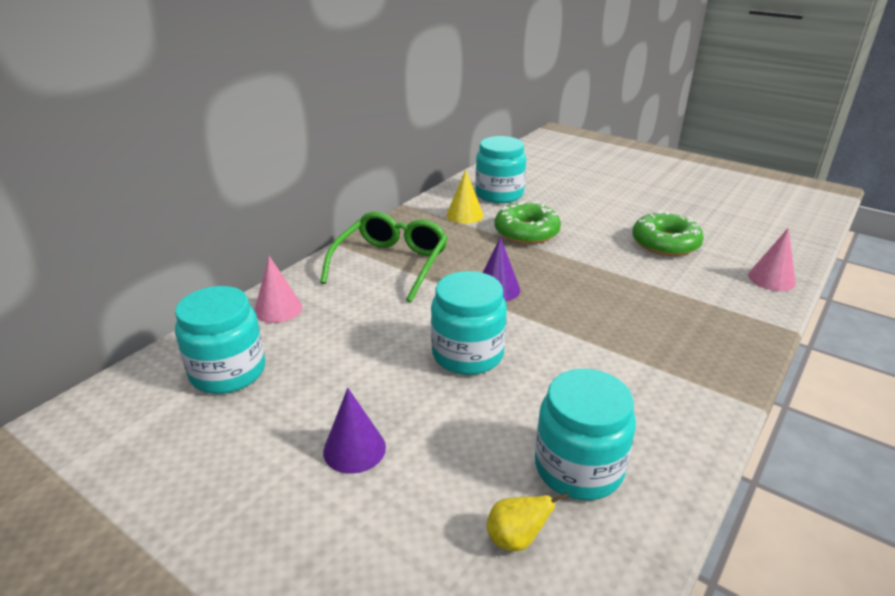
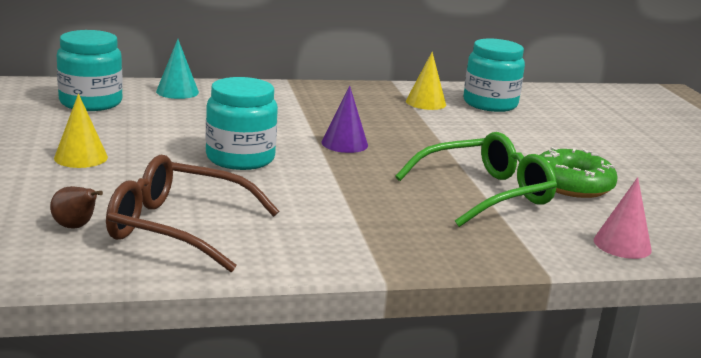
camera: 40 degrees right, 10 degrees down
pink cone [254,256,302,323] -> turquoise cone [156,39,199,99]
green glasses [320,212,448,302] -> green glasses moved to [395,132,557,227]
purple cone [323,388,386,474] -> yellow cone [54,94,108,168]
yellow pear [487,492,569,551] -> brown pear [50,186,103,228]
green donut [495,201,561,244] -> none
turquoise jar [535,369,636,500] -> brown glasses [106,155,279,272]

